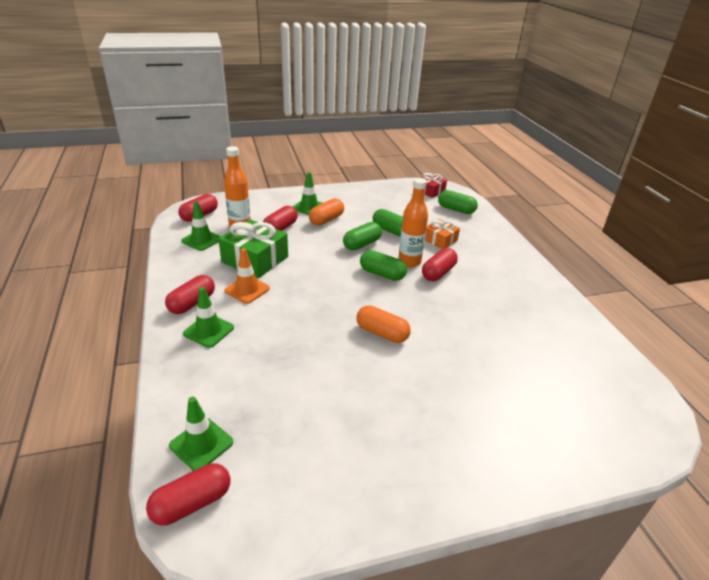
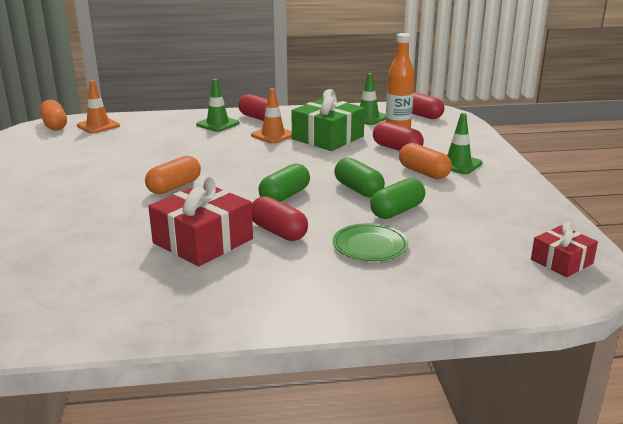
camera: 100 degrees right, 10 degrees down
red capsule [146,463,231,526] -> orange capsule [40,100,67,130]
green traffic cone [169,397,233,471] -> orange traffic cone [77,80,120,134]
orange bottle [398,178,428,267] -> none
orange gift [425,219,460,249] -> green plate [333,223,409,261]
green capsule [438,190,478,214] -> none
none -> red gift [148,175,253,267]

